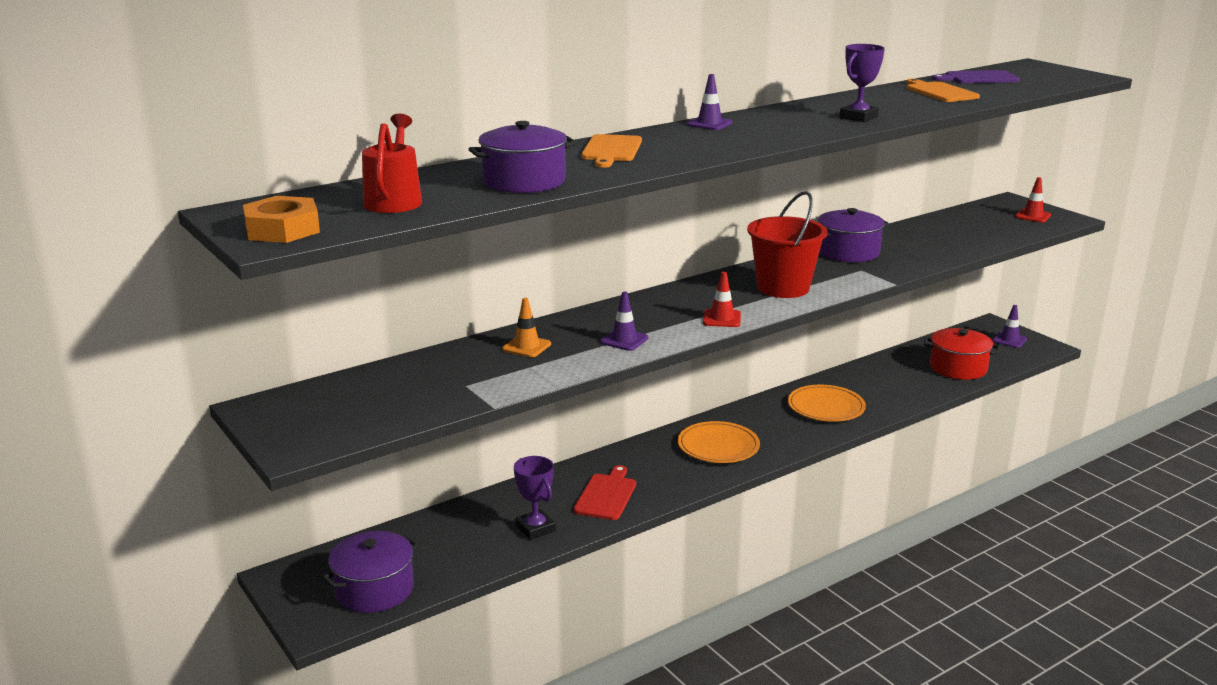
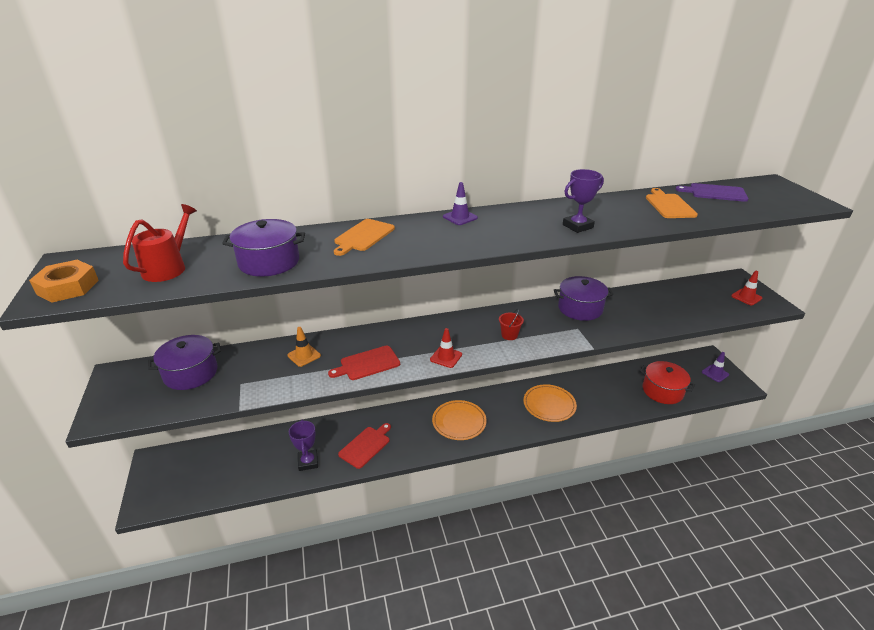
camera: 20 degrees right, 10 degrees up
purple pot [322,531,419,613] -> purple pot moved to [148,335,221,390]
purple traffic cone [600,292,648,351] -> red cutting board [328,346,400,380]
red bucket [747,191,827,298] -> red bucket [499,309,524,340], size x0.44

